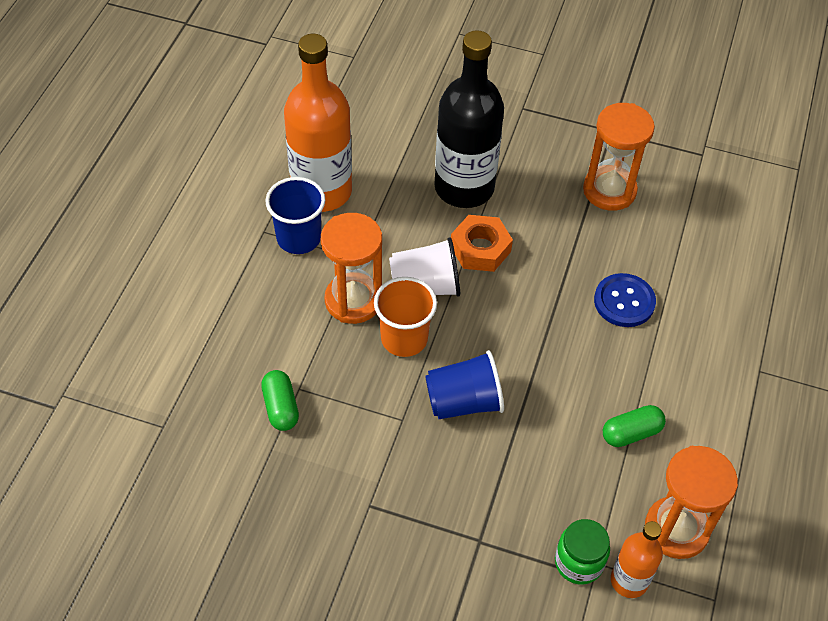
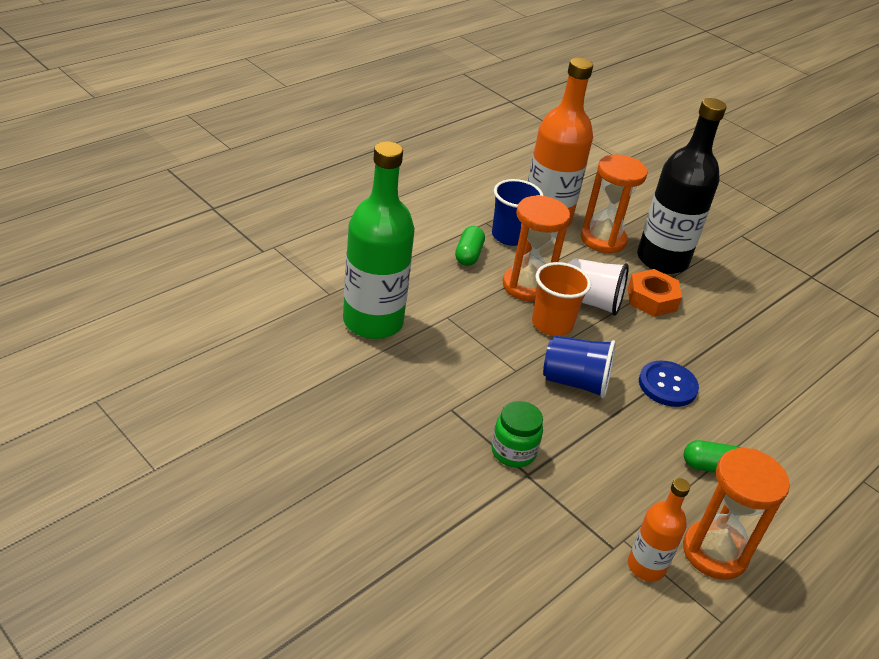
camera: 25 degrees right, 15 degrees down
green capsule [261,370,299,431] -> green capsule moved to [455,226,485,266]
green jar [555,519,610,584] -> green jar moved to [491,401,543,468]
orange hourglass [583,103,655,211] -> orange hourglass moved to [581,154,647,254]
blue button [594,273,656,327] -> blue button moved to [639,361,699,407]
none -> green bottle [343,141,415,339]

